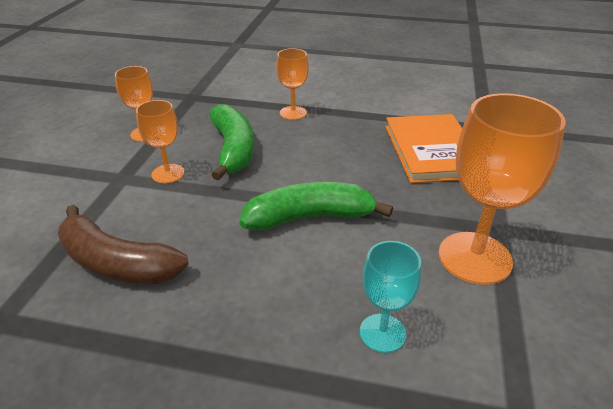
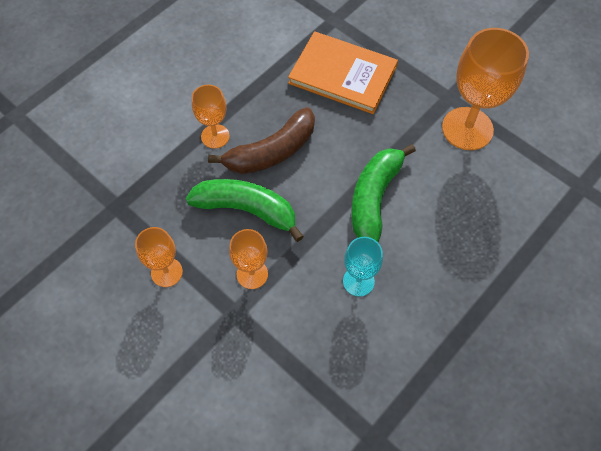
camera: 60 degrees left, 25 degrees up
brown banana [58,205,189,284] -> brown banana moved to [208,107,315,174]
turquoise goblet [360,241,421,353] -> turquoise goblet moved to [343,237,383,297]

